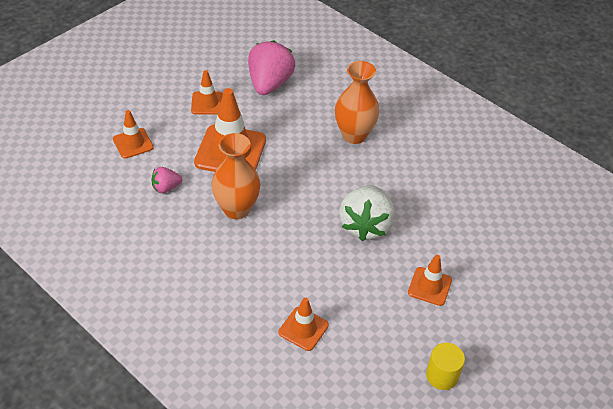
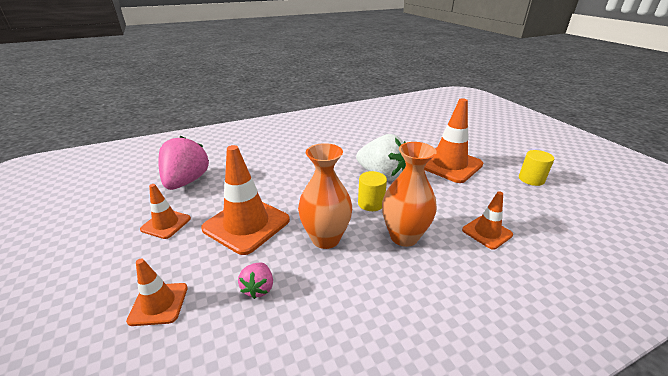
camera: 65 degrees left, 15 degrees down
pink strawberry [248,40,295,95] -> pink strawberry turned 60 degrees clockwise [158,136,209,190]
orange vase [335,61,379,144] -> orange vase moved to [382,142,437,247]
orange traffic cone [408,255,452,306] -> orange traffic cone [424,98,483,183], size x1.84
none -> yellow cylinder [358,171,387,211]

